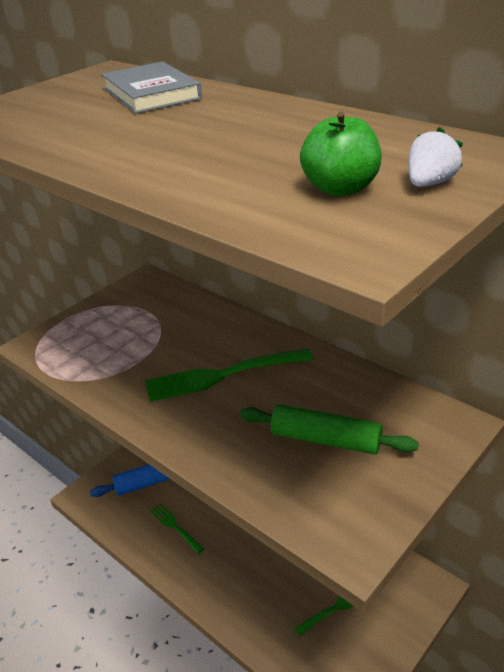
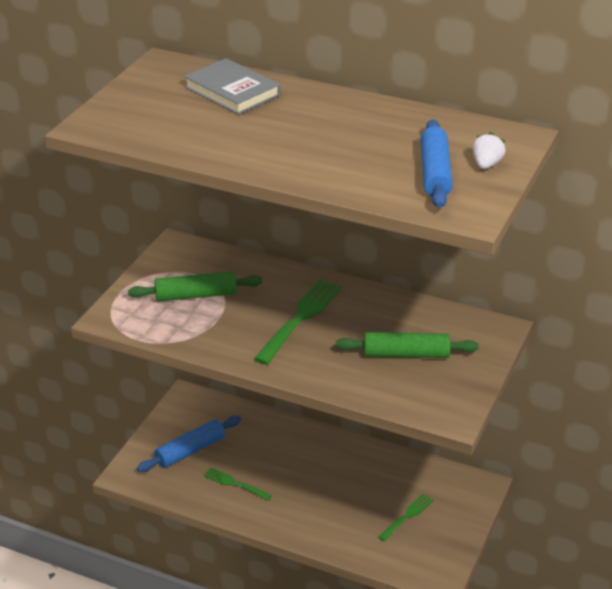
camera: 20 degrees left, 0 degrees up
green fork [145,348,313,402] -> green fork turned 150 degrees clockwise [254,279,342,365]
green apple [300,112,382,196] -> blue rolling pin [420,119,453,208]
none -> green rolling pin [128,271,262,301]

